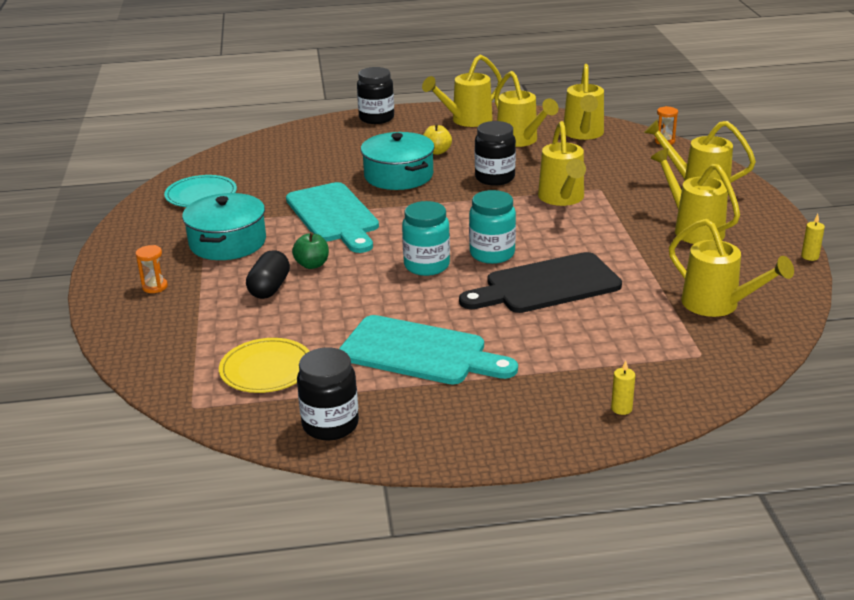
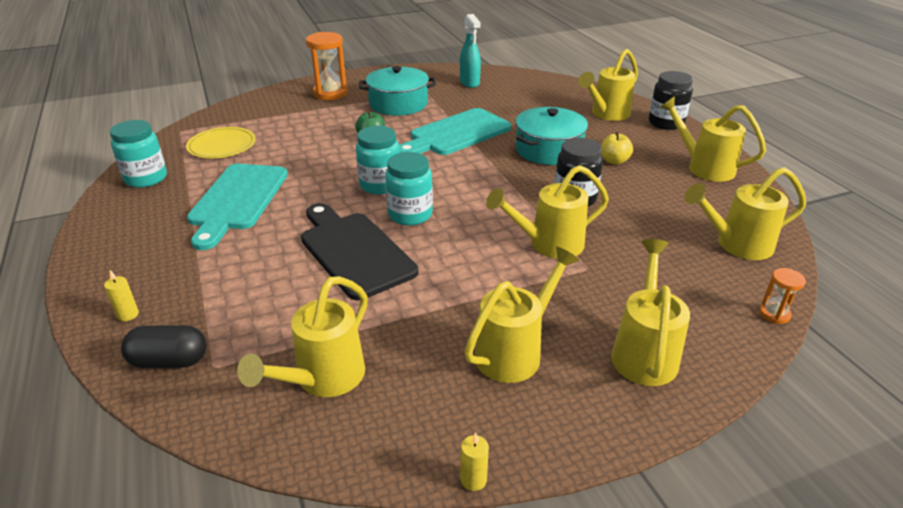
camera: 75 degrees right, 5 degrees up
orange hourglass [136,245,168,293] -> orange hourglass [306,32,348,100], size x1.97
turquoise plate [164,175,237,207] -> turquoise spray bottle [460,14,481,88]
black capsule [246,250,290,299] -> black capsule moved to [121,325,207,368]
black jar [297,347,359,440] -> turquoise jar [110,120,167,188]
yellow watering can [494,71,559,147] -> yellow watering can moved to [578,49,638,121]

